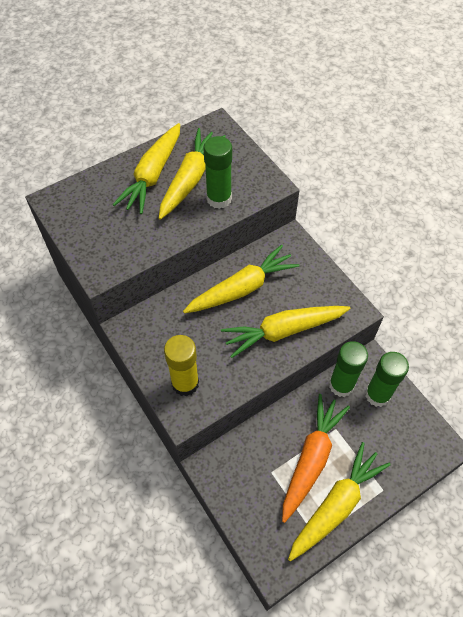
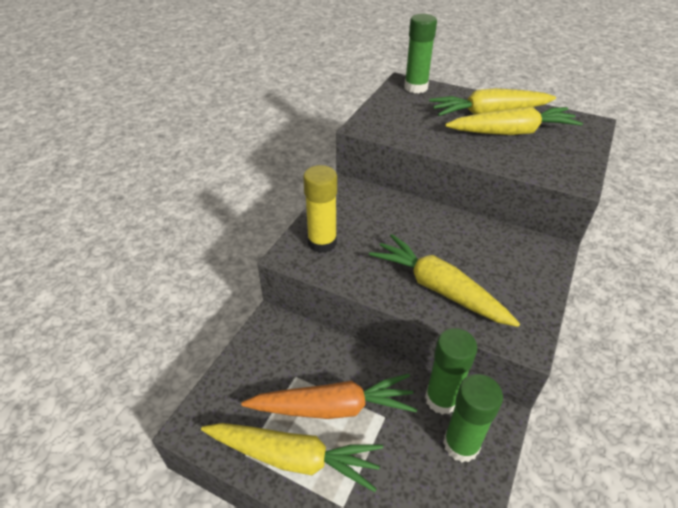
camera: 60 degrees right, 15 degrees down
yellow carrot [183,245,300,313] -> none
green glue stick [203,136,232,209] -> green glue stick moved to [404,14,437,93]

